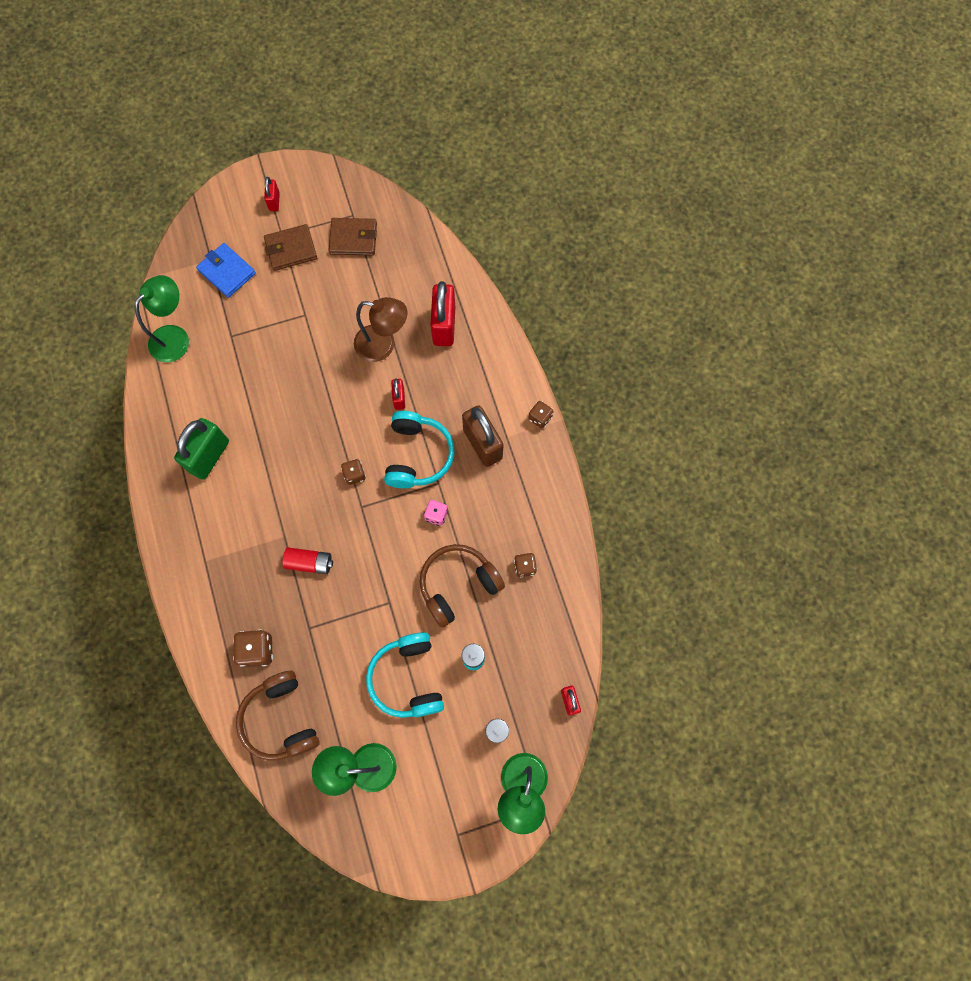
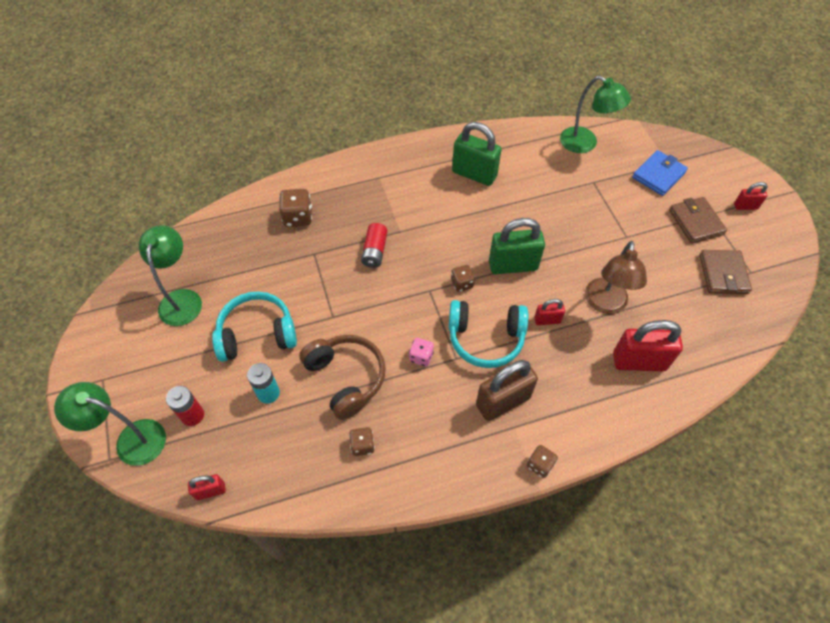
camera: 90 degrees right, 15 degrees down
brown headphones [236,671,320,760] -> none
none -> green padlock [489,218,545,274]

